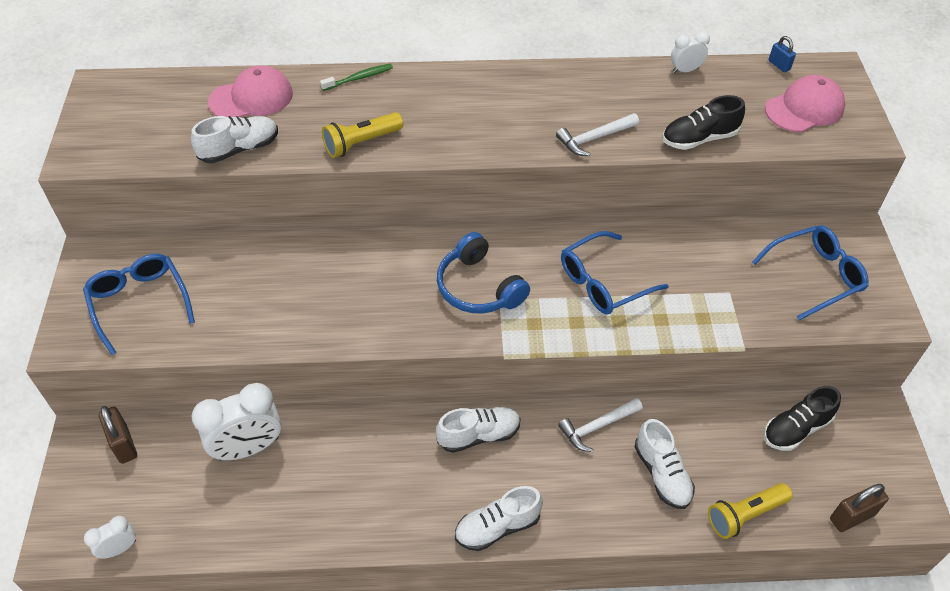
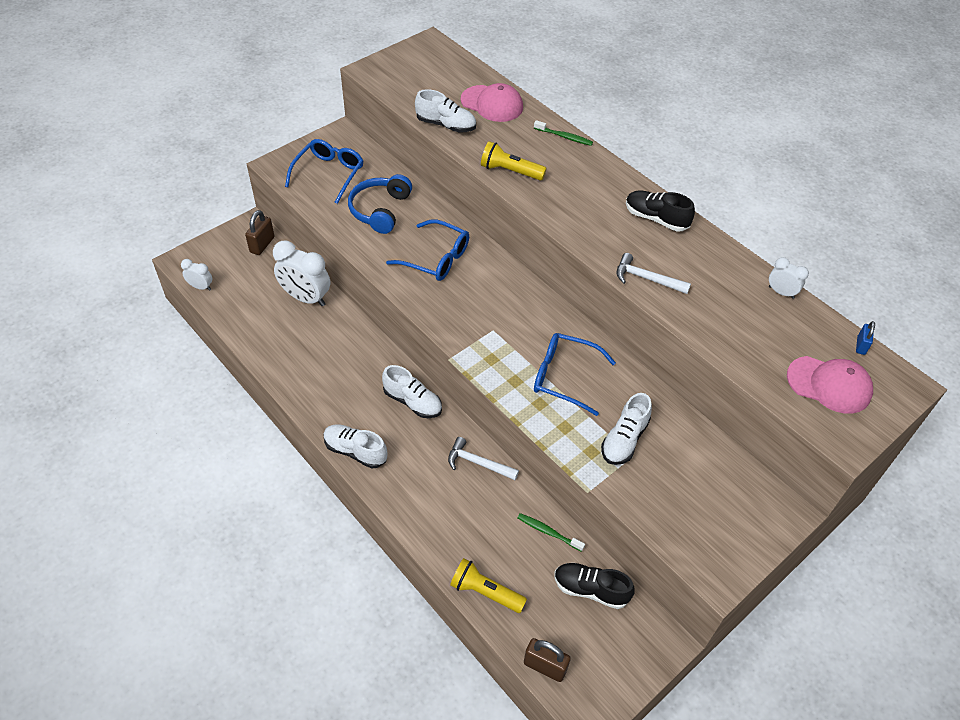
camera: 50 degrees right, 0 degrees up
blue headphones [437,232,530,314] -> blue headphones moved to [348,174,412,234]
white shoe [635,419,695,509] -> white shoe moved to [601,393,652,465]
black shoe [662,95,745,150] -> black shoe moved to [626,191,695,231]
blue glasses [752,225,869,321] -> blue glasses moved to [386,219,469,281]
none -> green toothbrush [517,513,585,552]

